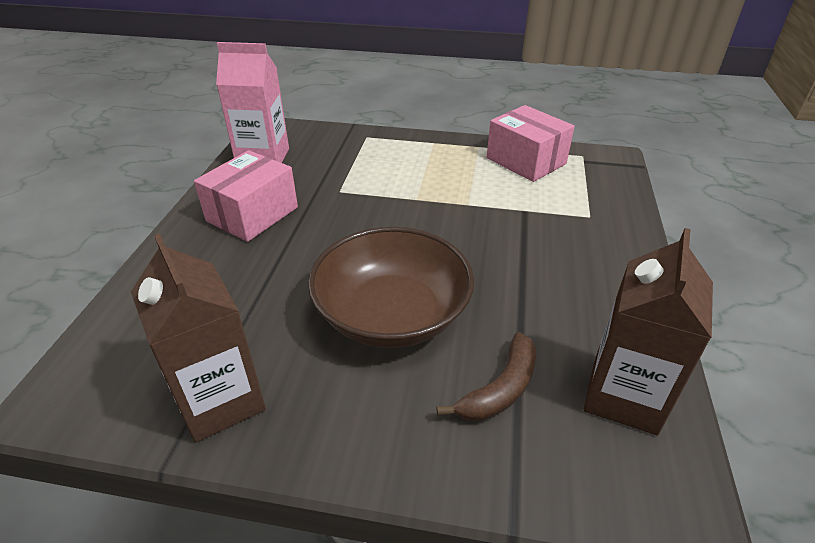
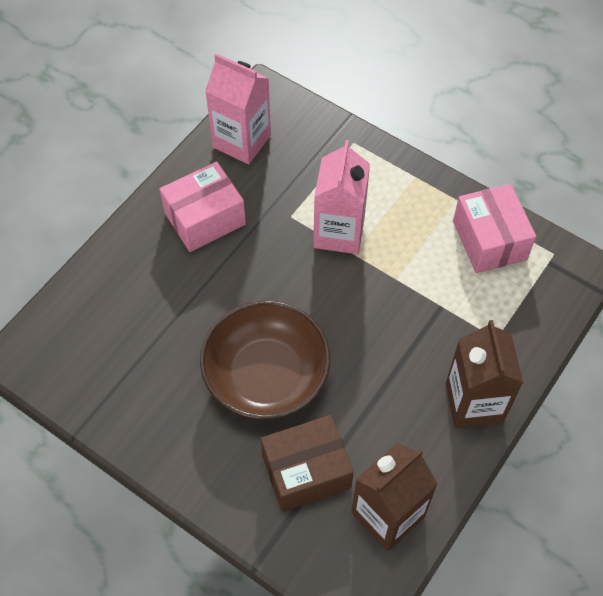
camera: 25 degrees right, 20 degrees up
brown carton [131,233,266,442] -> brown carton moved to [445,320,523,428]
brown banana [436,332,536,421] -> brown box [261,415,354,512]
none -> pink carton [313,140,370,254]

